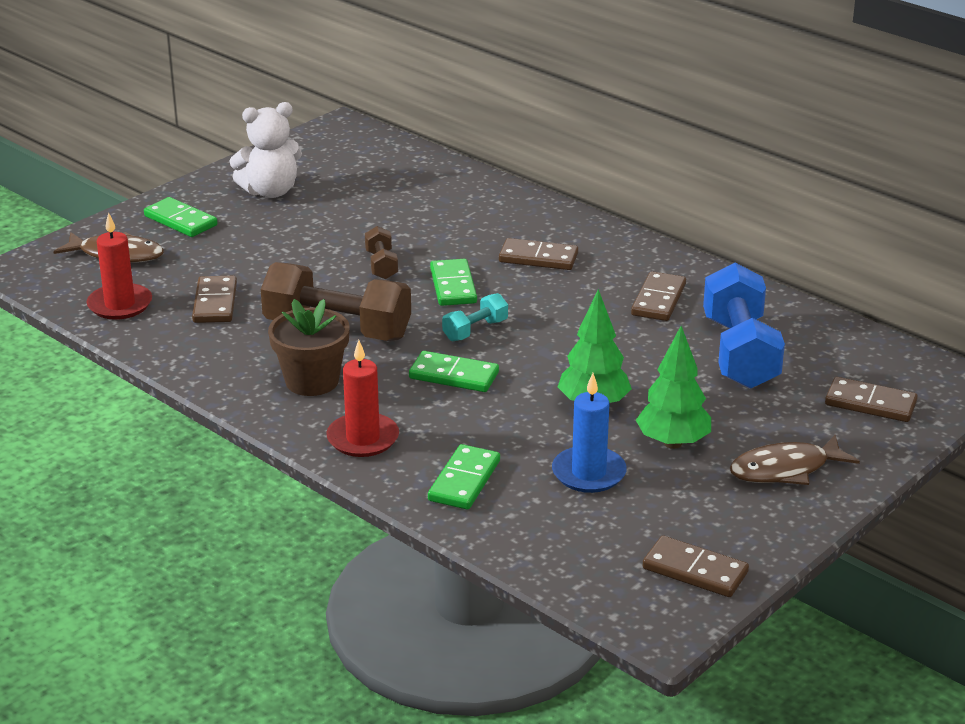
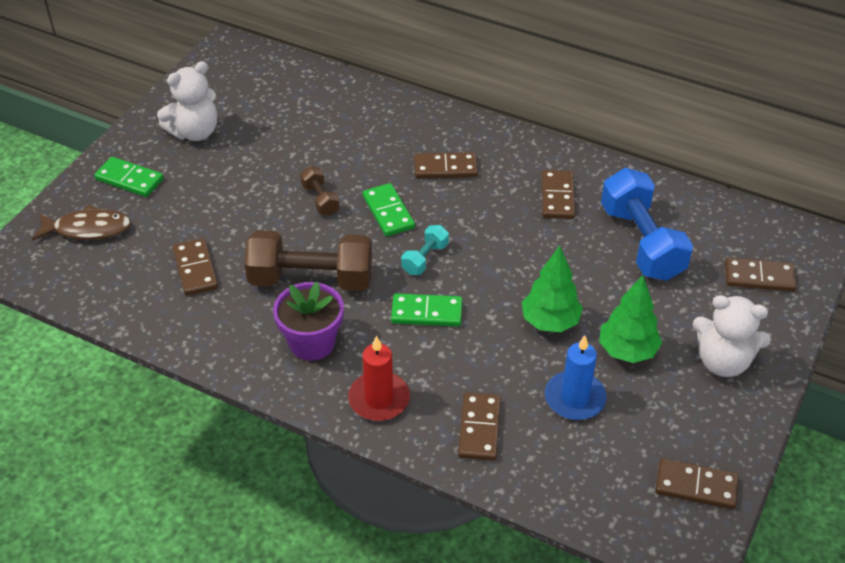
camera: 15 degrees left, 15 degrees up
red candle [87,212,152,320] -> none
brown flower pot [268,299,350,396] -> purple flower pot [273,282,344,361]
green domino [428,444,500,509] -> brown domino [458,393,501,461]
brown fish [730,435,860,485] -> white teddy bear [693,295,771,377]

